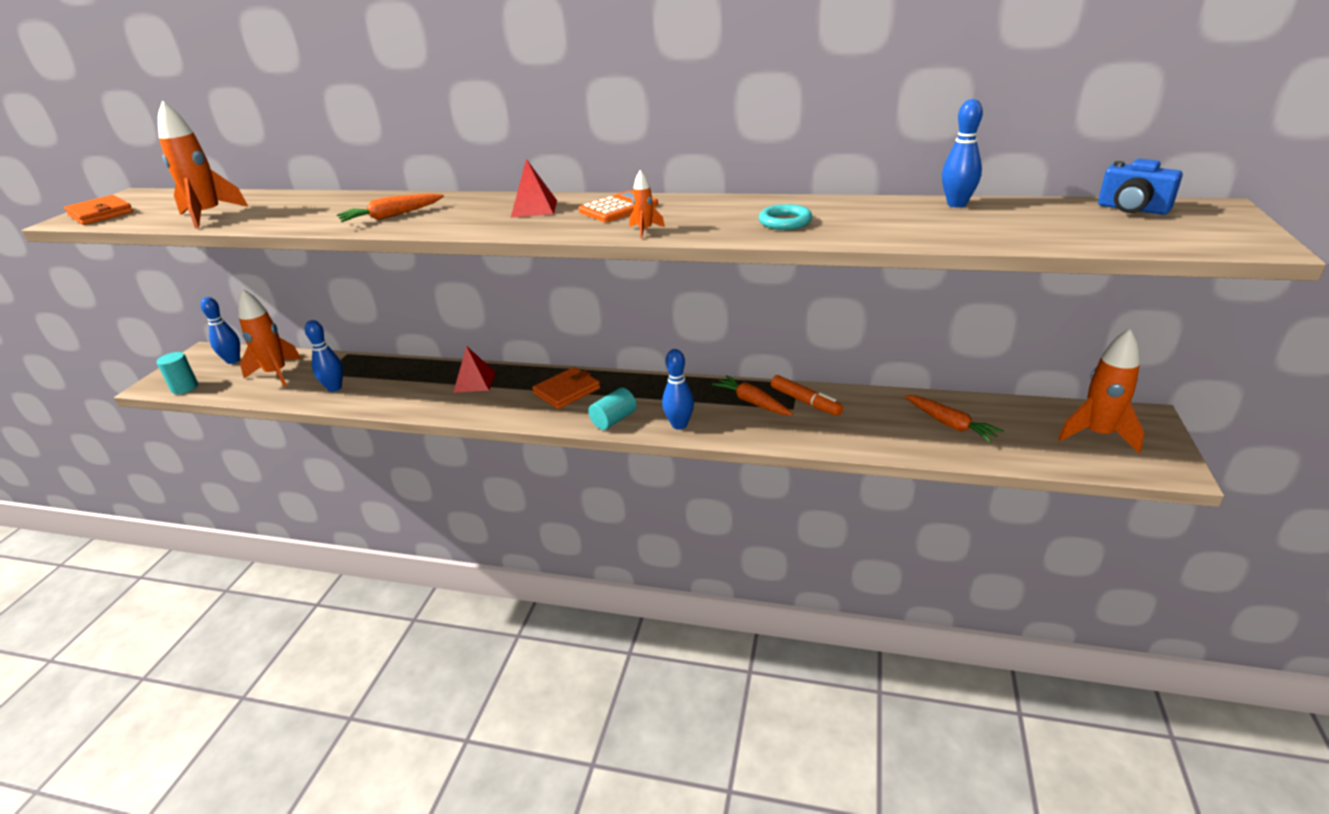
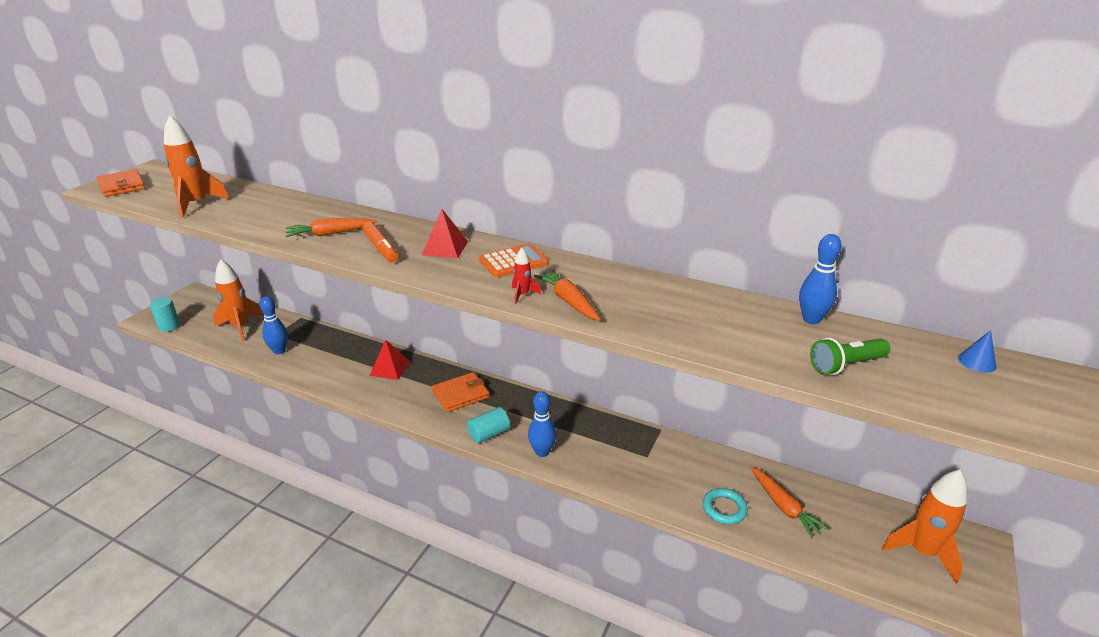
camera: 10 degrees right, 0 degrees up
blue bowling pin [200,297,240,364] -> none
orange rocket [629,170,665,238] -> red rocket [512,248,541,304]
orange carrot [712,375,793,415] -> orange carrot moved to [534,269,601,321]
turquoise ring [759,204,812,230] -> turquoise ring moved to [703,488,748,525]
orange marker [771,375,843,416] -> orange marker moved to [362,221,398,262]
blue camera [1098,158,1183,215] -> blue cone [958,330,997,373]
none -> green flashlight [810,338,890,375]

